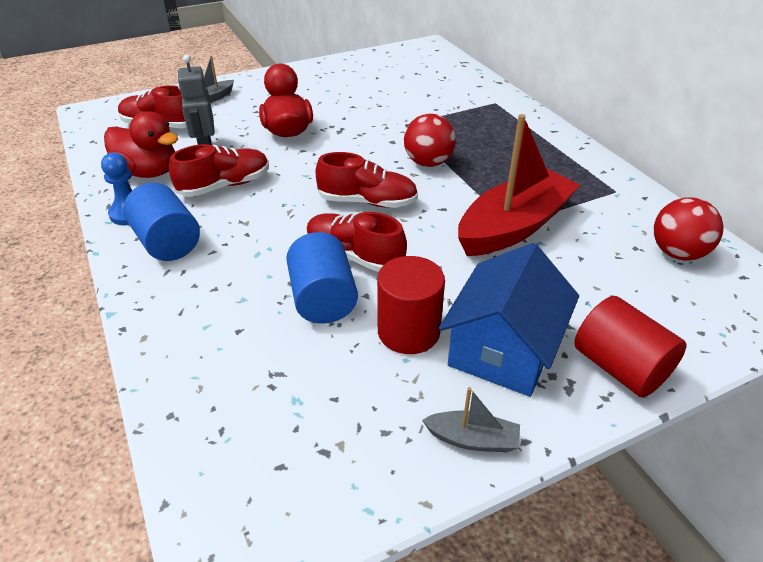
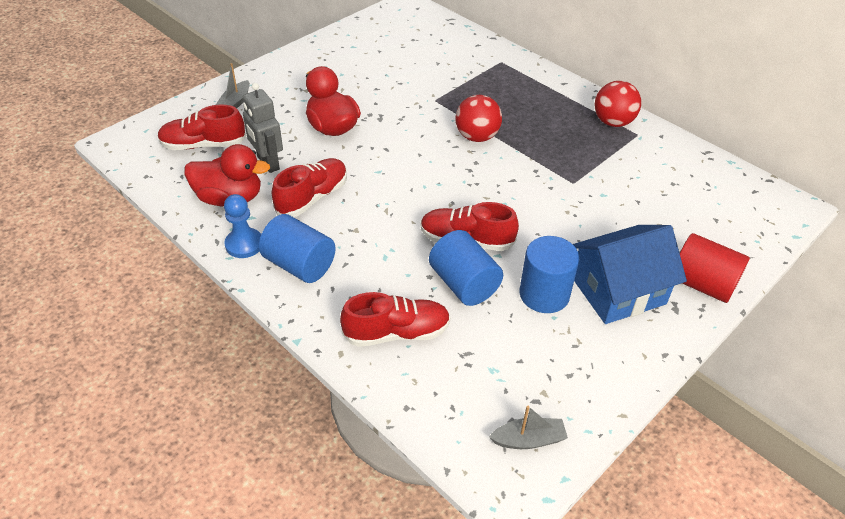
camera: 20 degrees left, 5 degrees up
red shoe [316,152,418,208] -> red shoe moved to [340,292,450,347]
red cylinder [377,256,445,354] -> blue cylinder [520,236,579,313]
grey boat [422,387,520,453] -> grey boat moved to [489,406,568,449]
blue house [439,243,579,397] -> blue house turned 60 degrees clockwise [573,225,687,324]
red boat [458,114,580,256] -> none
red ball [654,197,724,260] -> red ball moved to [595,81,641,127]

